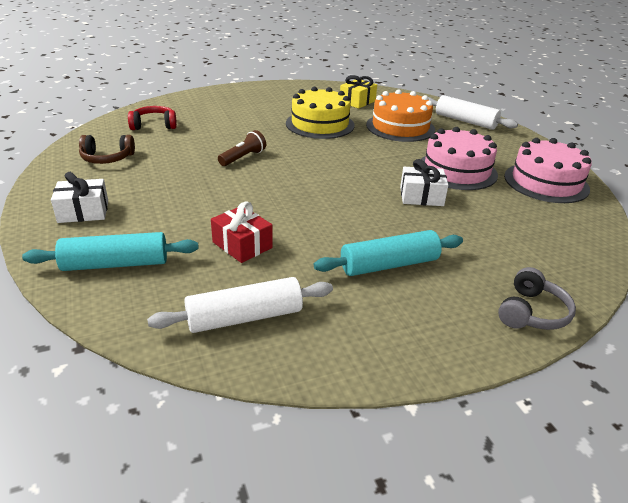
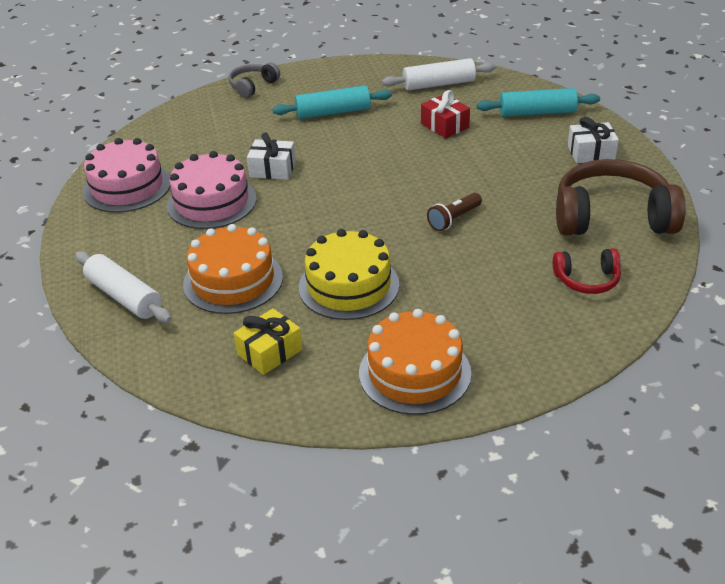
camera: 170 degrees left, 5 degrees up
brown headphones [79,135,135,164] -> brown headphones [556,159,686,235], size x1.98
none -> orange cake [359,309,471,415]

